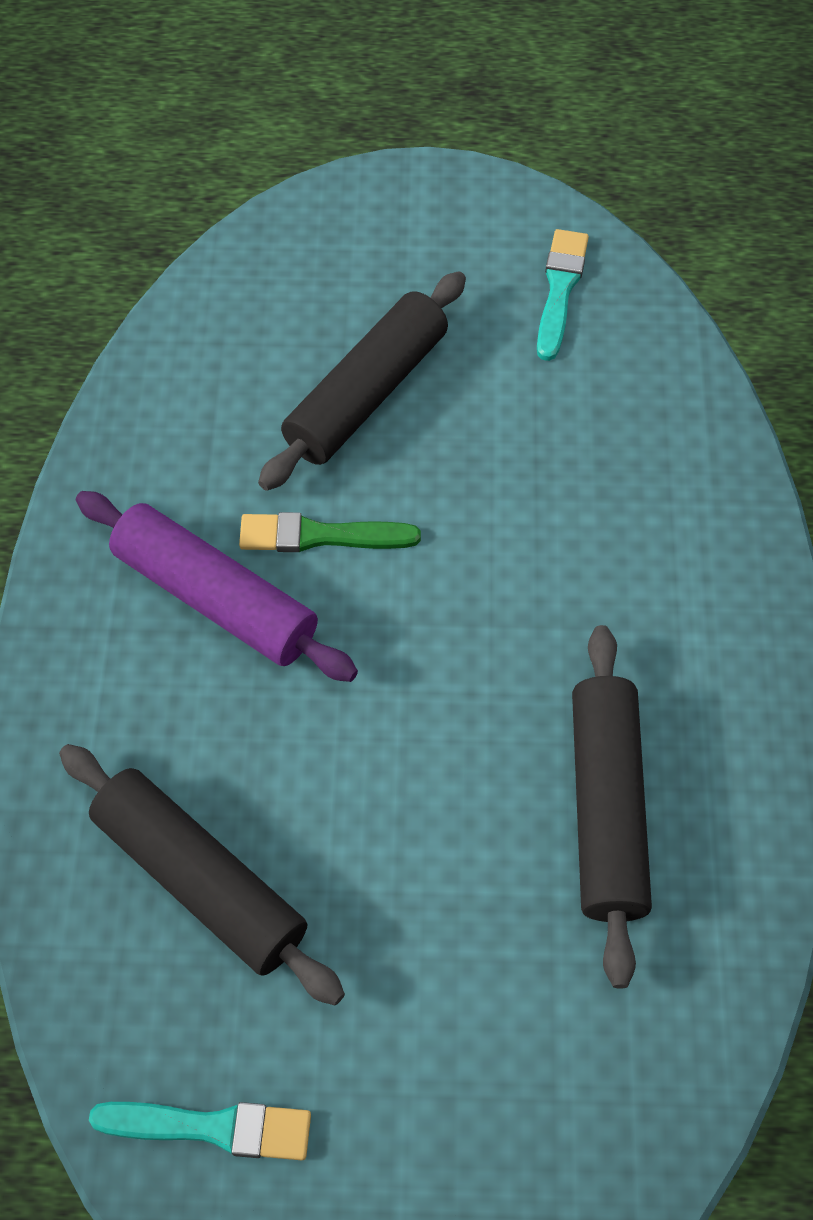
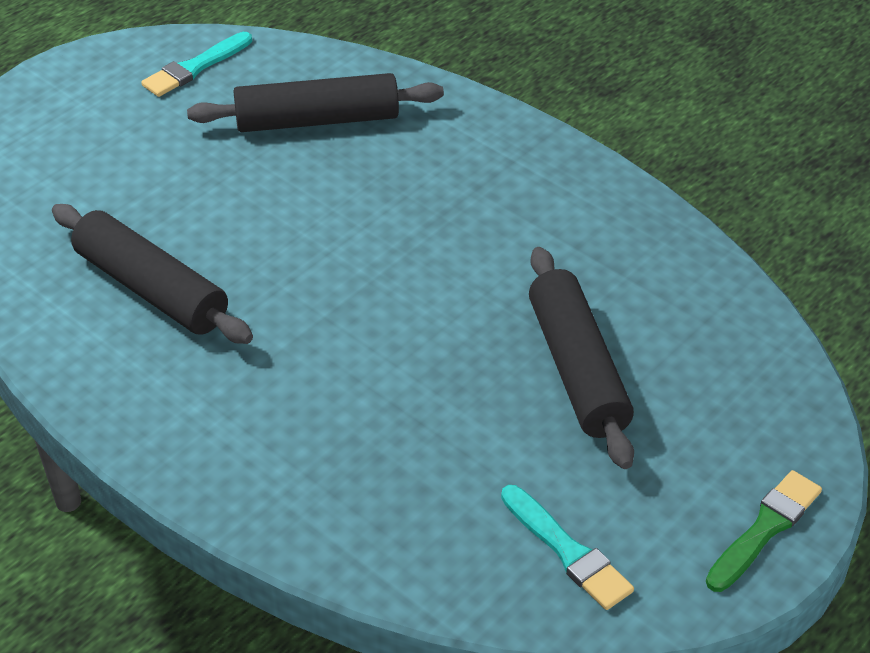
camera: 130 degrees right, 15 degrees down
purple rolling pin [76,491,358,682] -> none
green brush [239,512,421,552] -> green brush moved to [706,470,822,592]

